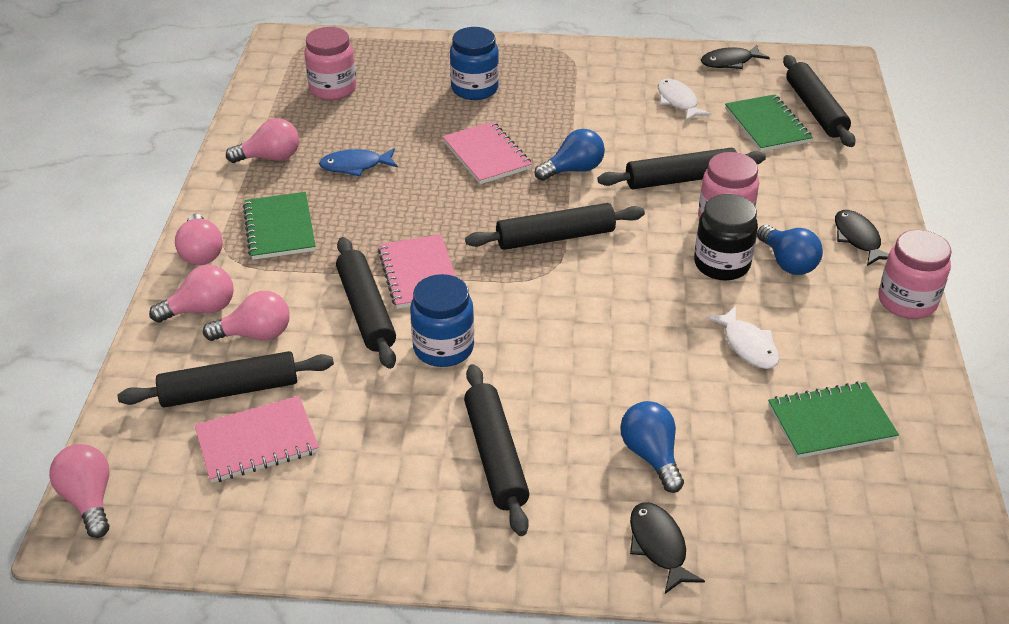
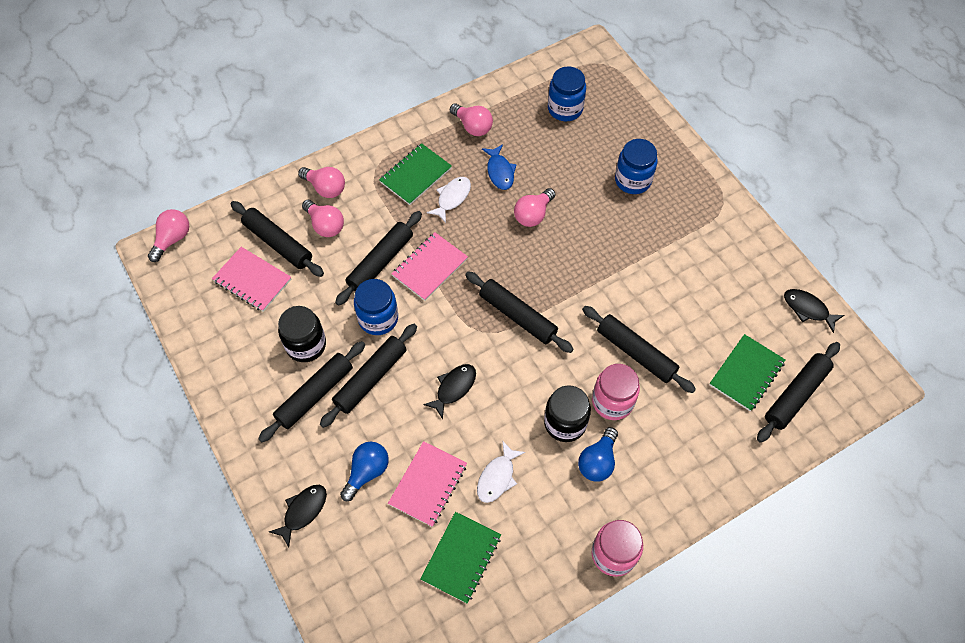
camera: 55 degrees right, 20 degrees up
pink light bulb [175,214,223,265] -> pink light bulb moved to [514,188,556,227]
pink jar [304,27,356,100] -> blue jar [548,66,586,121]
blue fish [319,148,398,176] -> blue fish turned 150 degrees counterclockwise [482,144,517,190]
pink notebook [442,122,532,184] -> pink notebook moved to [388,441,467,527]
blue light bulb [535,129,605,181] -> none
white fish [658,79,711,121] -> white fish moved to [427,177,471,223]
green notebook [768,381,899,458] -> green notebook turned 75 degrees clockwise [420,512,501,604]
black fish [835,210,889,266] -> black fish moved to [423,364,476,419]
none -> black jar [278,306,326,362]
none -> black rolling pin [320,324,417,428]

